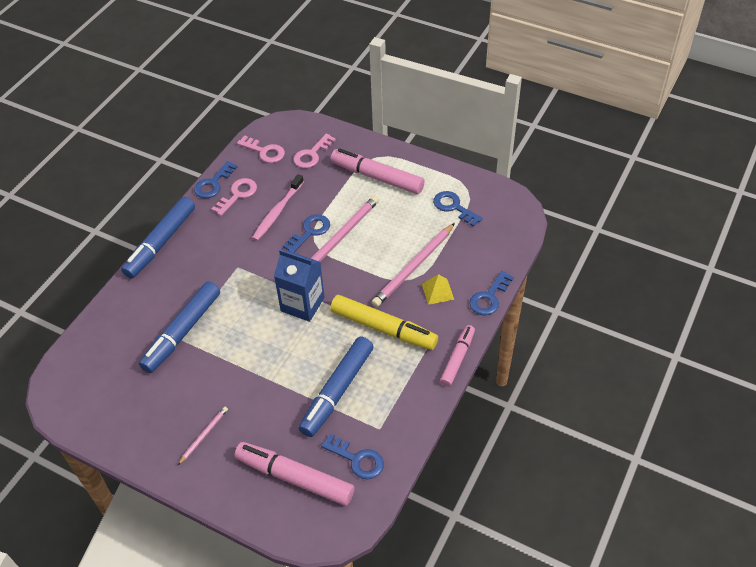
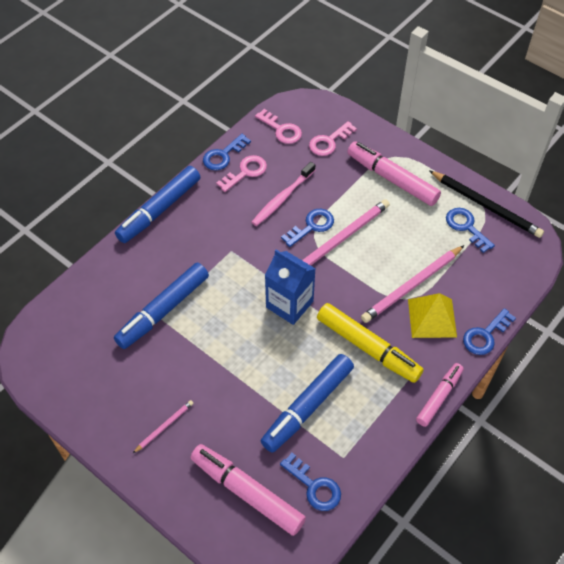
camera: 10 degrees right, 5 degrees up
yellow pyramid [422,274,454,305] -> yellow pyramid [408,293,457,338], size x1.57
none -> black pencil [429,170,544,238]

